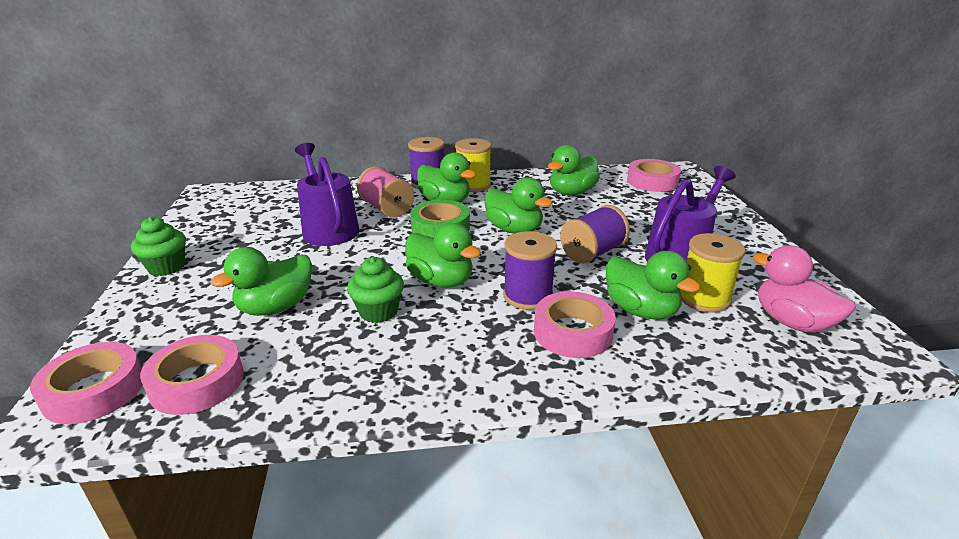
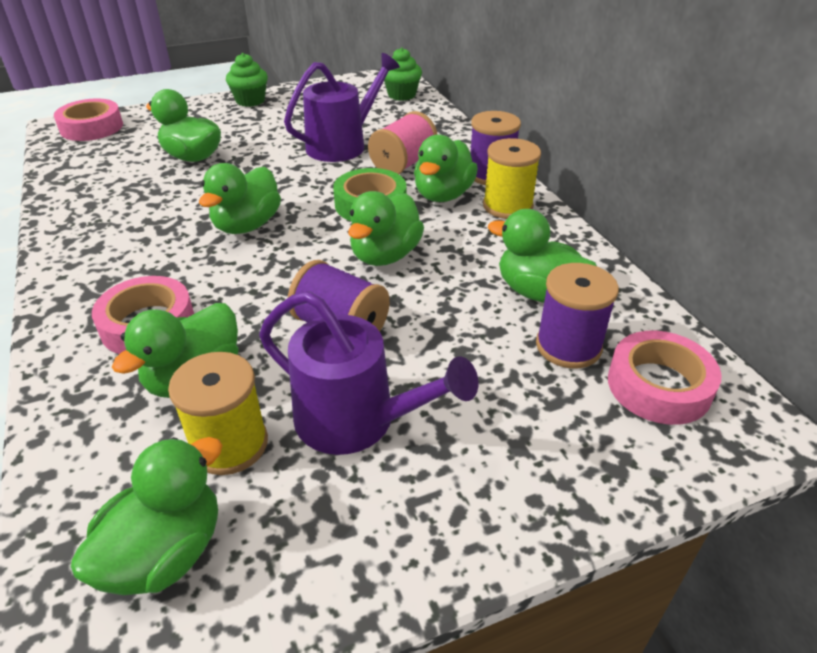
camera: 75 degrees right, 10 degrees up
pink tape [140,335,244,415] -> none
green cupcake [347,257,404,323] -> green cupcake moved to [384,48,422,101]
purple spool [503,231,557,310] -> purple spool moved to [536,263,619,368]
pink duck [753,245,856,333] -> green duck [71,437,222,595]

